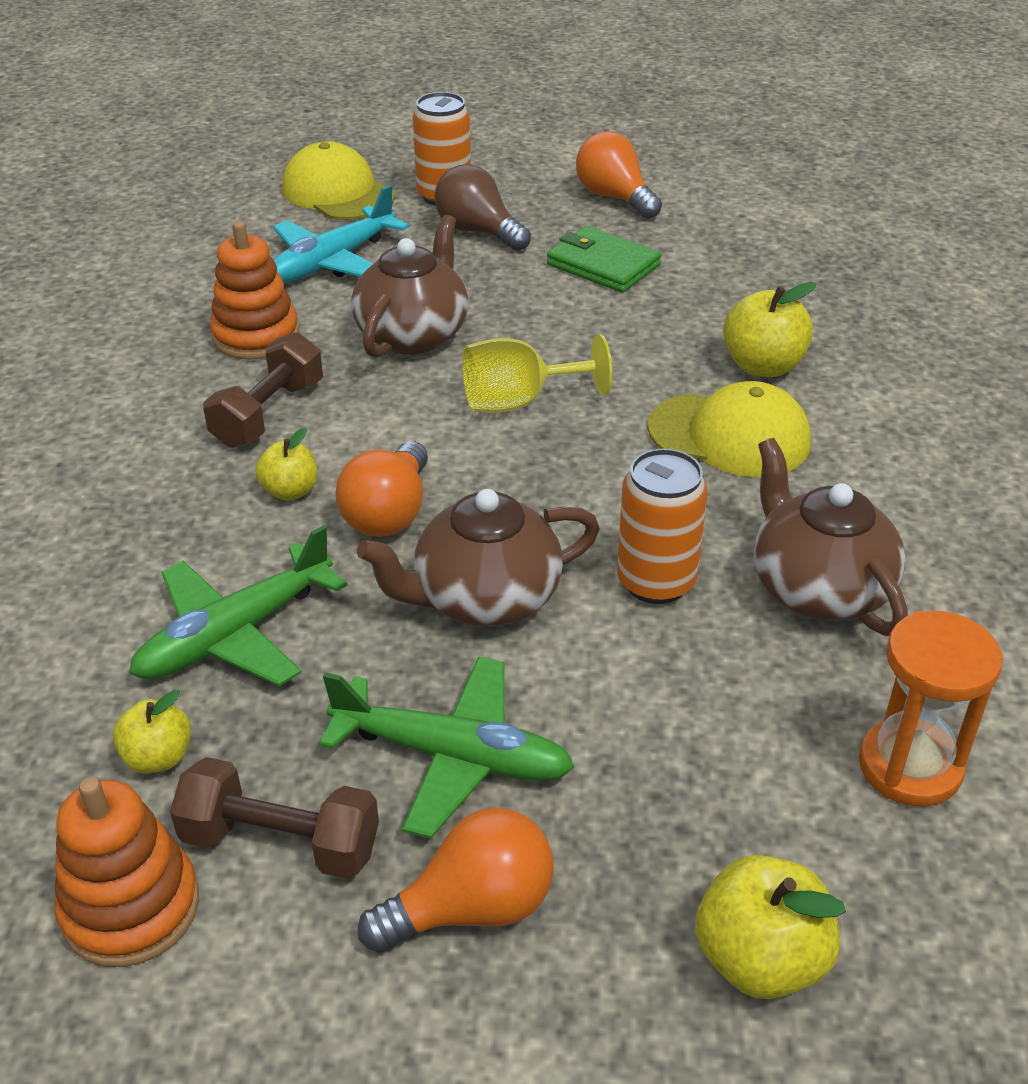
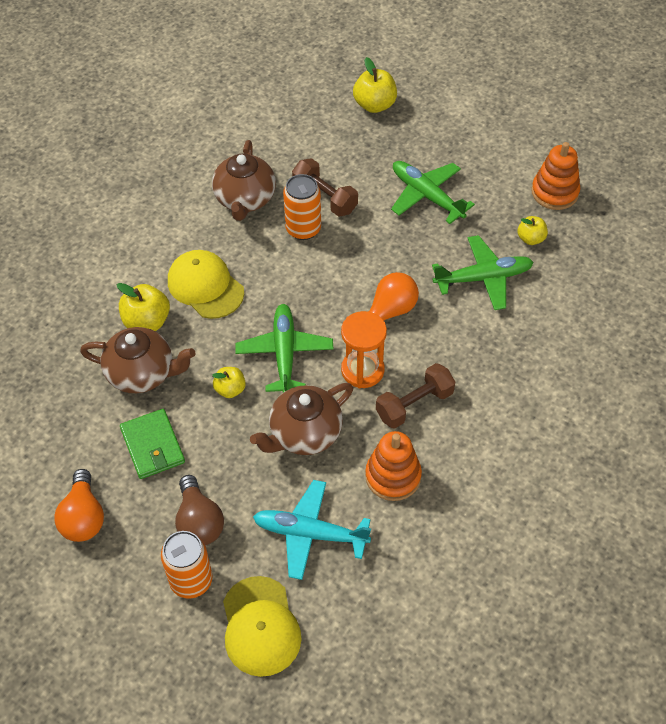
camera: 150 degrees left, 15 degrees up
brown dumbbell [170,757,379,879] -> brown dumbbell moved to [292,158,358,217]
yellow apple [255,428,317,501] -> yellow apple moved to [212,367,246,398]
turquoise plane [273,185,409,283] -> turquoise plane turned 150 degrees counterclockwise [253,480,371,580]
brown teapot [357,489,600,627] -> brown teapot moved to [80,327,196,393]
orange light bulb [358,807,554,953] -> none
yellow goblet [462,334,612,412] -> green plane [235,304,333,393]
orange hourglass [859,611,1003,807] -> orange hourglass moved to [341,311,387,388]

